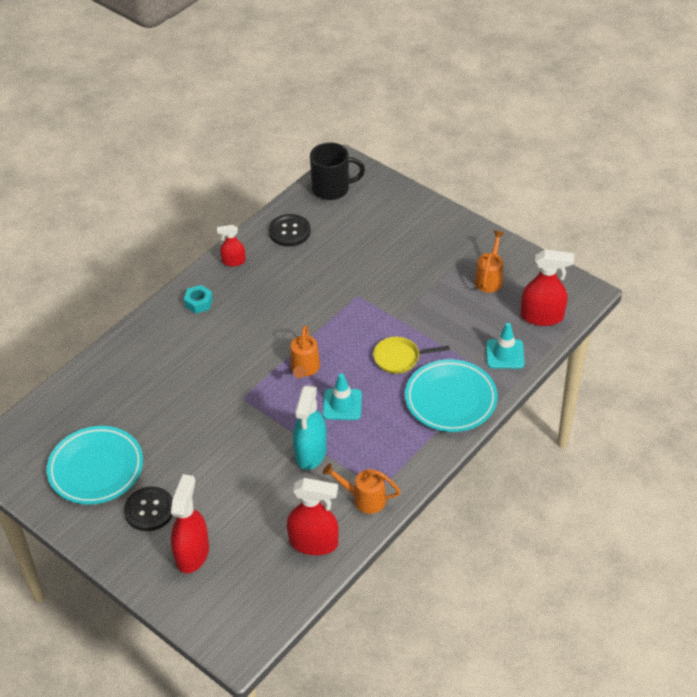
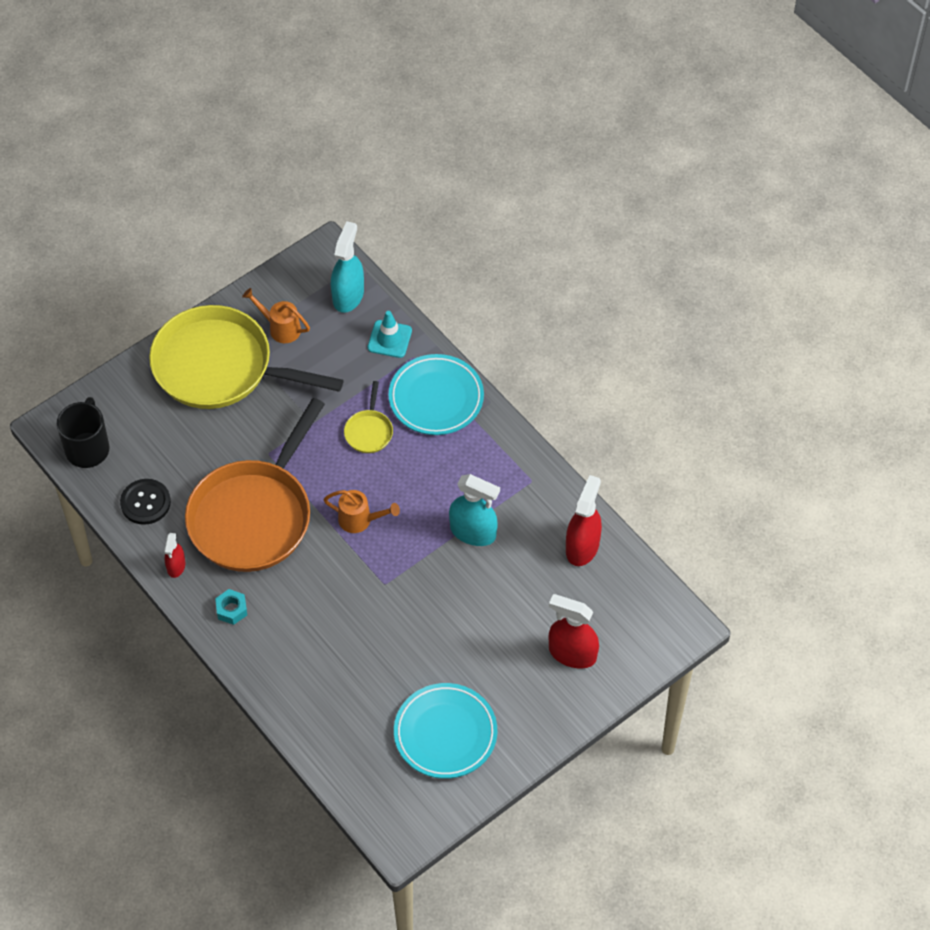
camera: 80 degrees left, 10 degrees up
black button [124,486,173,531] -> none
turquoise traffic cone [323,373,362,420] -> none
orange watering can [323,463,401,514] -> none
red spray bottle [521,249,574,326] -> turquoise spray bottle [331,221,364,313]
none -> yellow pan [149,305,344,409]
none -> orange pan [185,398,325,572]

